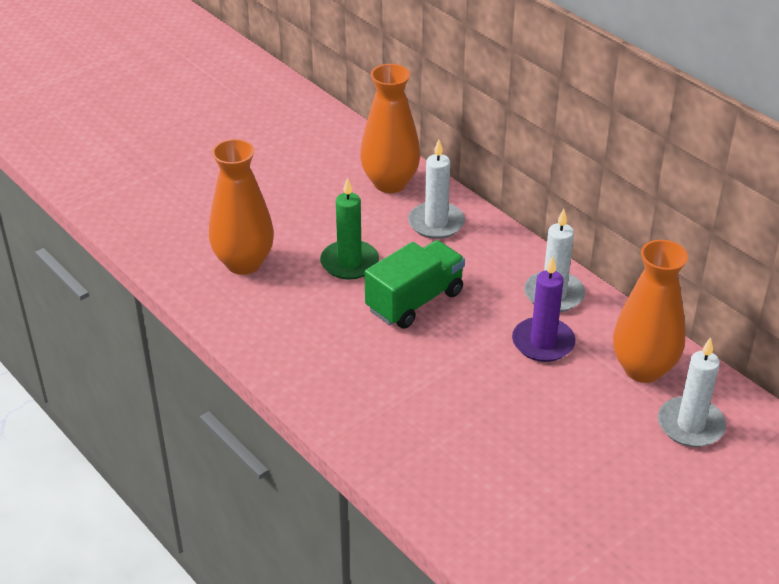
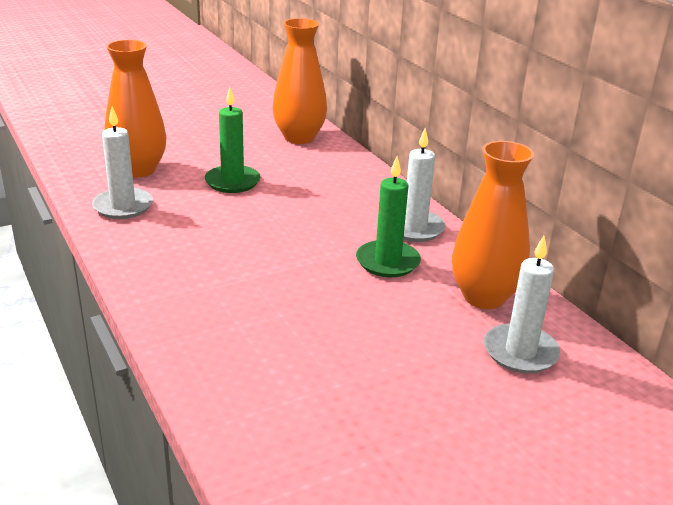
camera: 10 degrees right, 10 degrees down
green truck [365,240,465,329] -> none
white candle [408,140,465,239] -> white candle moved to [92,106,153,219]
purple candle [512,256,575,362] -> green candle [356,156,421,277]

